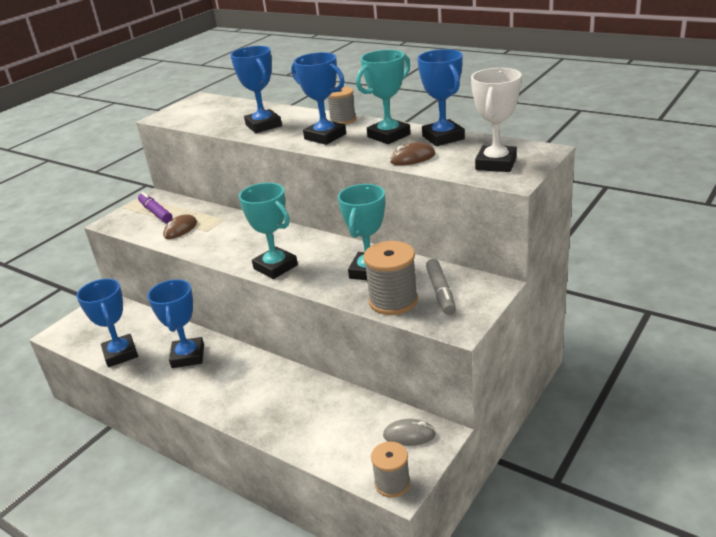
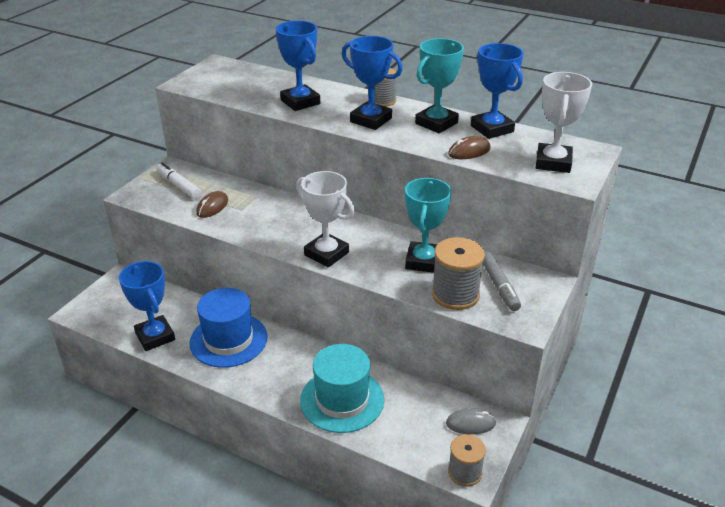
camera: 10 degrees left, 5 degrees up
purple marker [138,192,173,223] -> white marker [157,162,201,199]
blue trophy [147,279,204,368] -> blue hat [189,288,267,368]
turquoise trophy [239,183,298,279] -> white trophy [296,171,355,267]
none -> turquoise hat [300,344,384,433]

